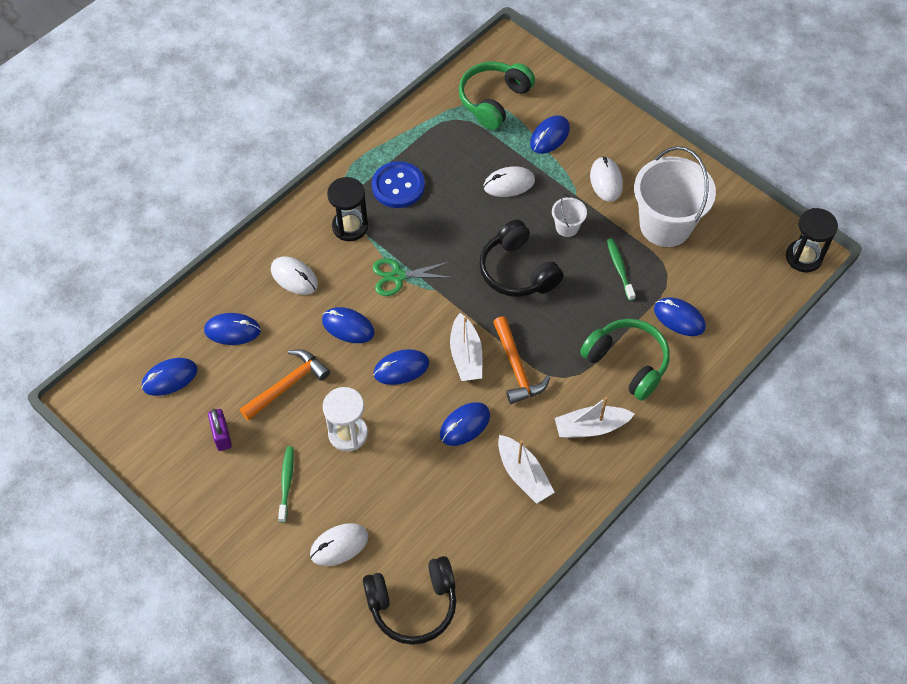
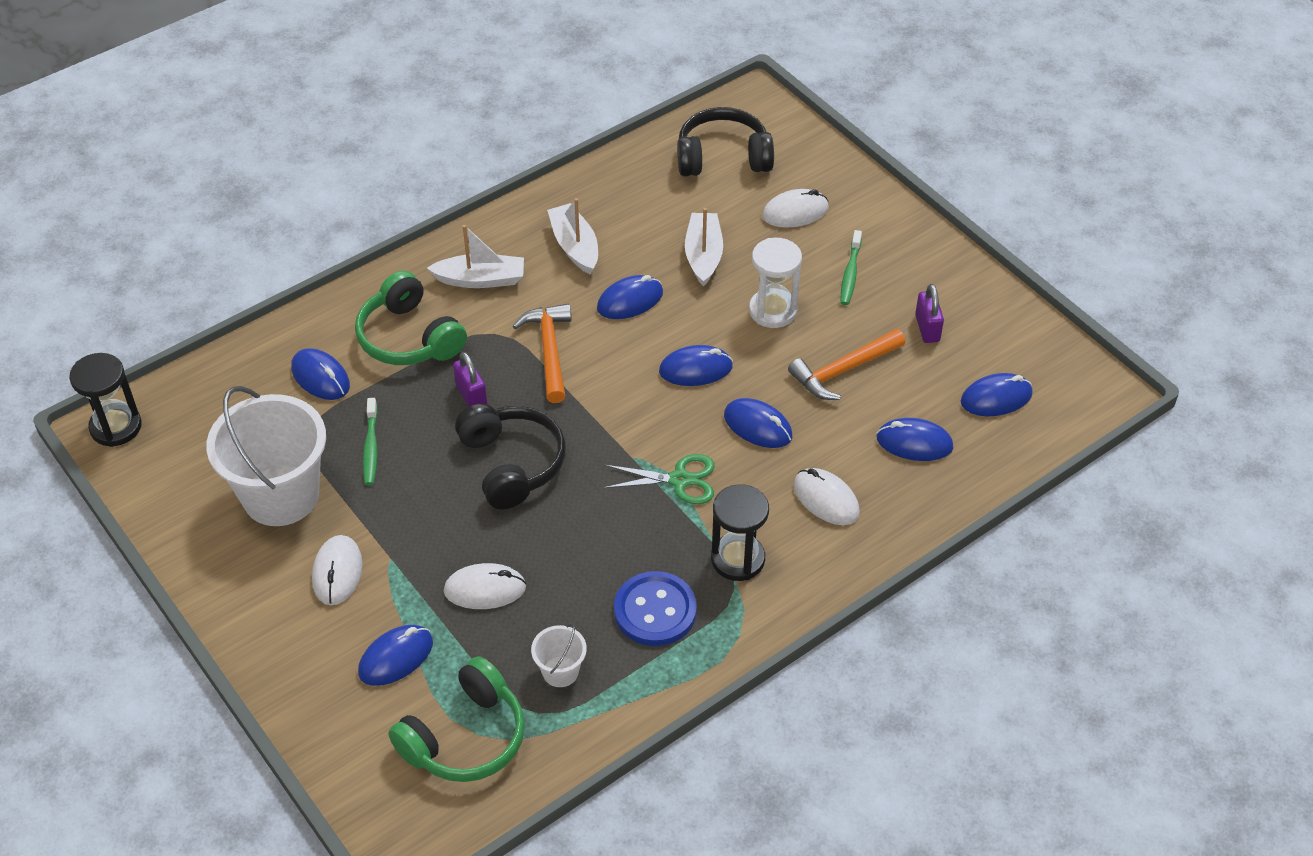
camera: 170 degrees left, 10 degrees down
white boat [450,313,482,381] -> white boat moved to [685,208,723,286]
white bucket [552,194,587,237] -> white bucket moved to [531,623,587,687]
none -> purple padlock [453,352,487,407]

